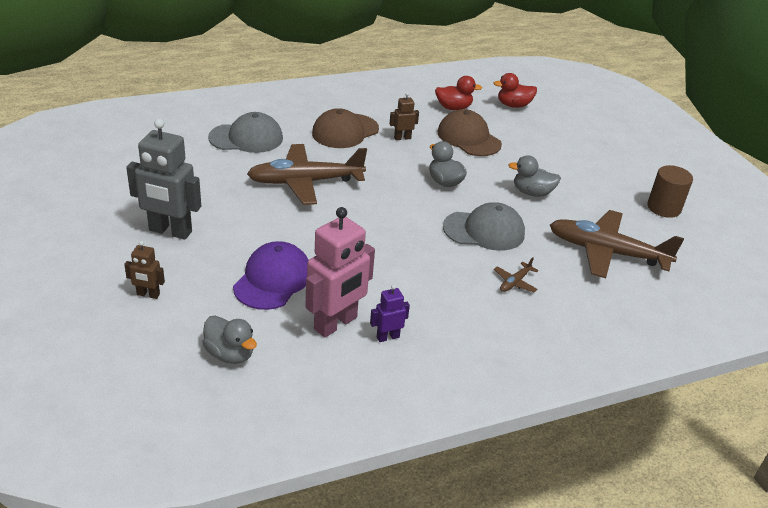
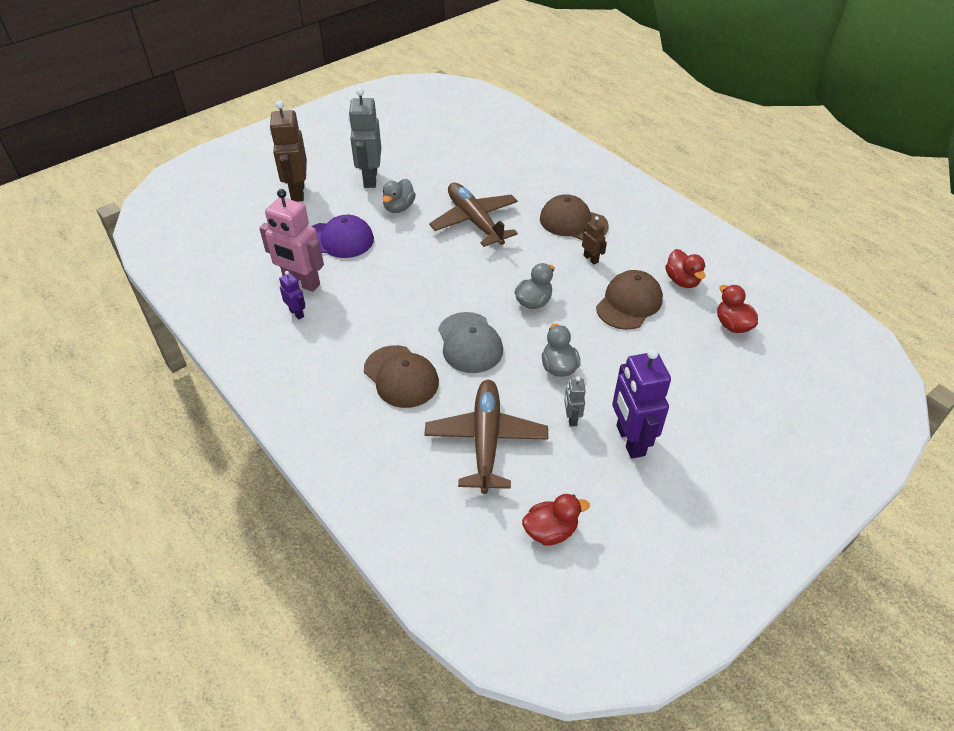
camera: 75 degrees right, 10 degrees up
brown robot [124,241,165,299] -> brown robot [270,100,307,202], size x2.06
grey duck [202,316,257,364] -> grey duck moved to [382,179,416,213]
grey cap [208,112,283,153] -> none
brown plane [494,257,538,292] -> brown cap [364,345,439,408]
brown cylinder [647,165,693,218] -> none
none -> red duck [522,494,590,546]
none -> grey robot [564,376,586,426]
none -> purple robot [612,348,671,459]

